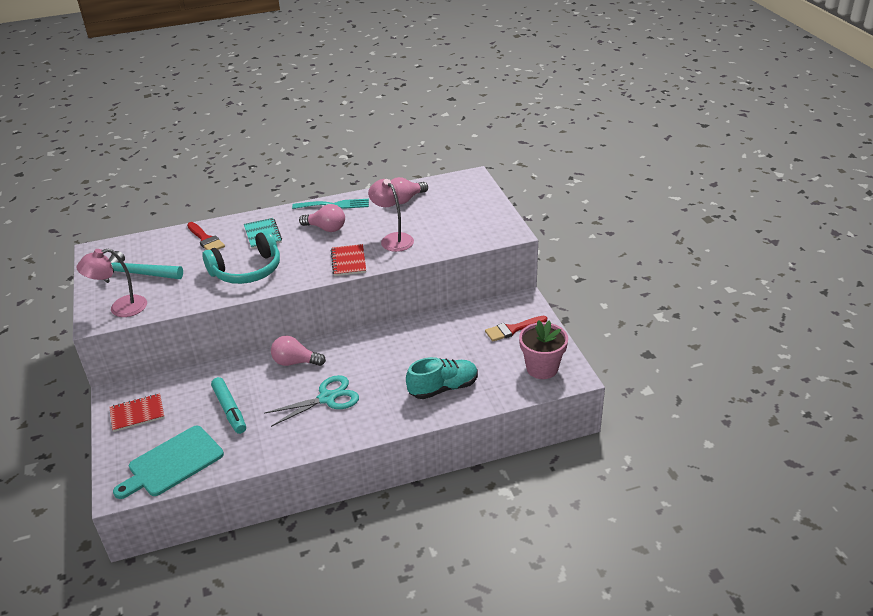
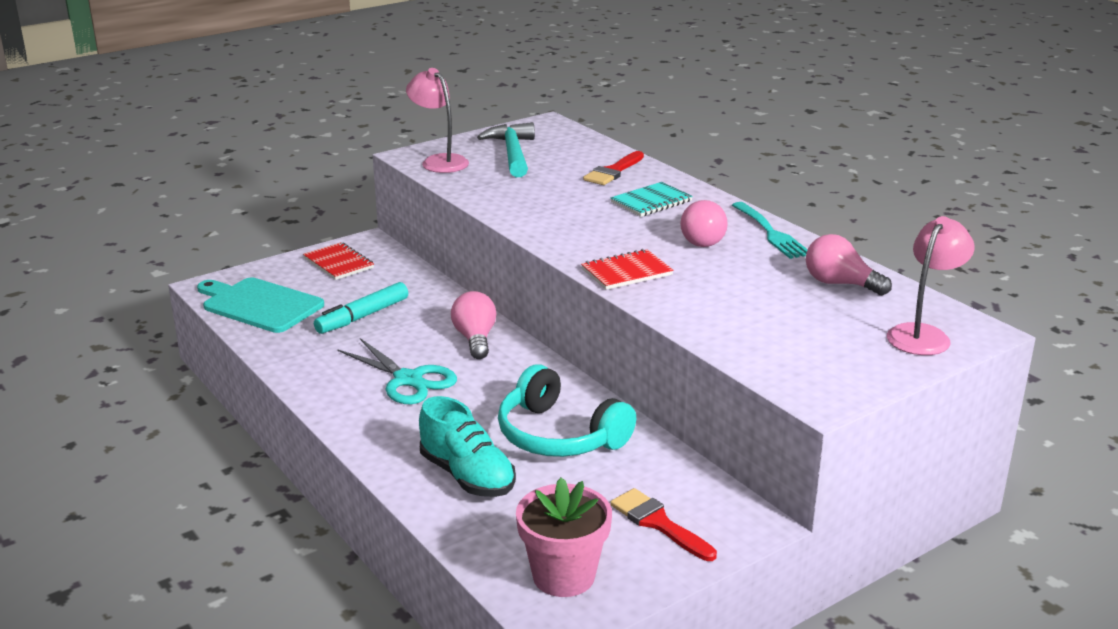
camera: 70 degrees right, 10 degrees down
turquoise headphones [202,230,280,284] -> turquoise headphones moved to [498,364,636,457]
pink lamp [368,179,414,252] -> pink lamp moved to [887,216,975,355]

